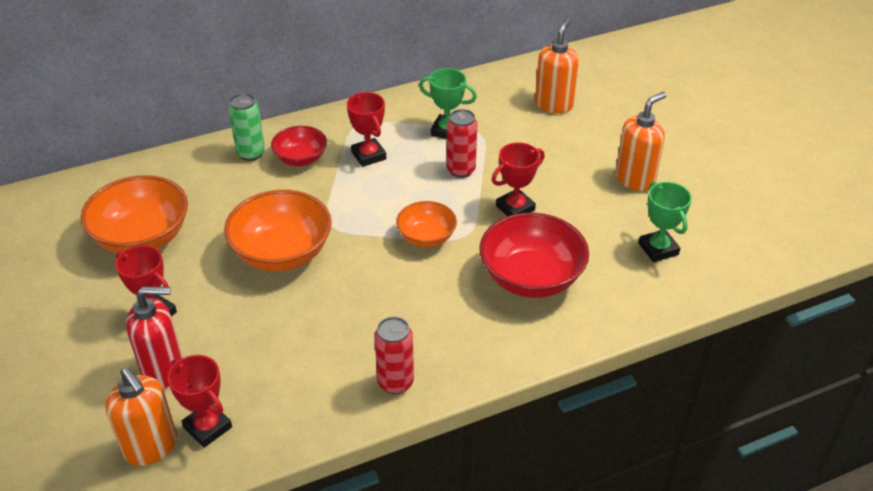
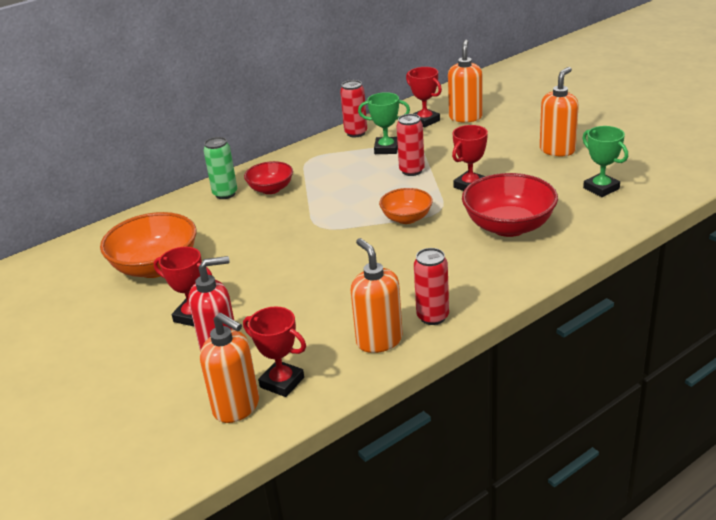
camera: 10 degrees left, 10 degrees down
orange bowl [224,190,332,271] -> none
red trophy [347,92,386,167] -> red trophy moved to [406,67,442,127]
none -> red can [340,80,367,138]
none -> orange soap dispenser [351,238,403,353]

